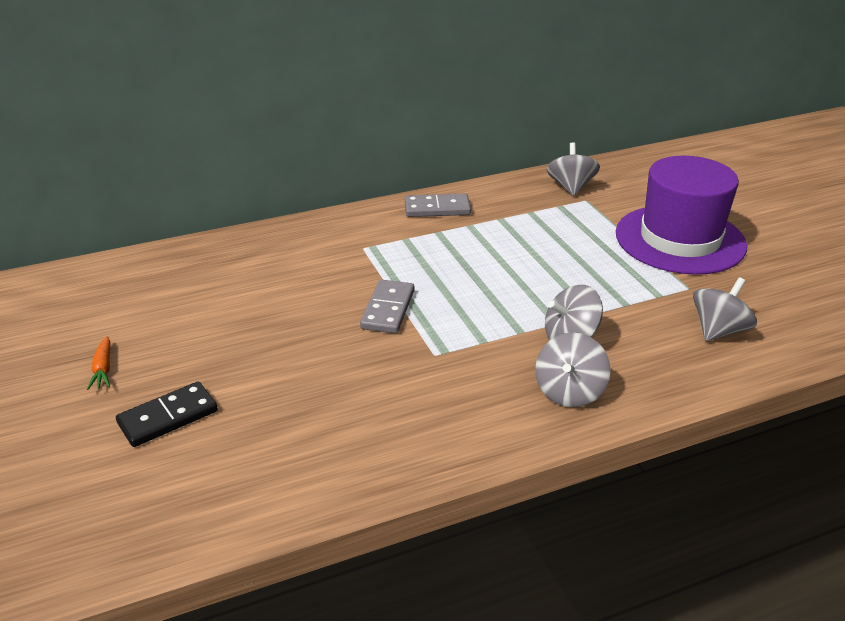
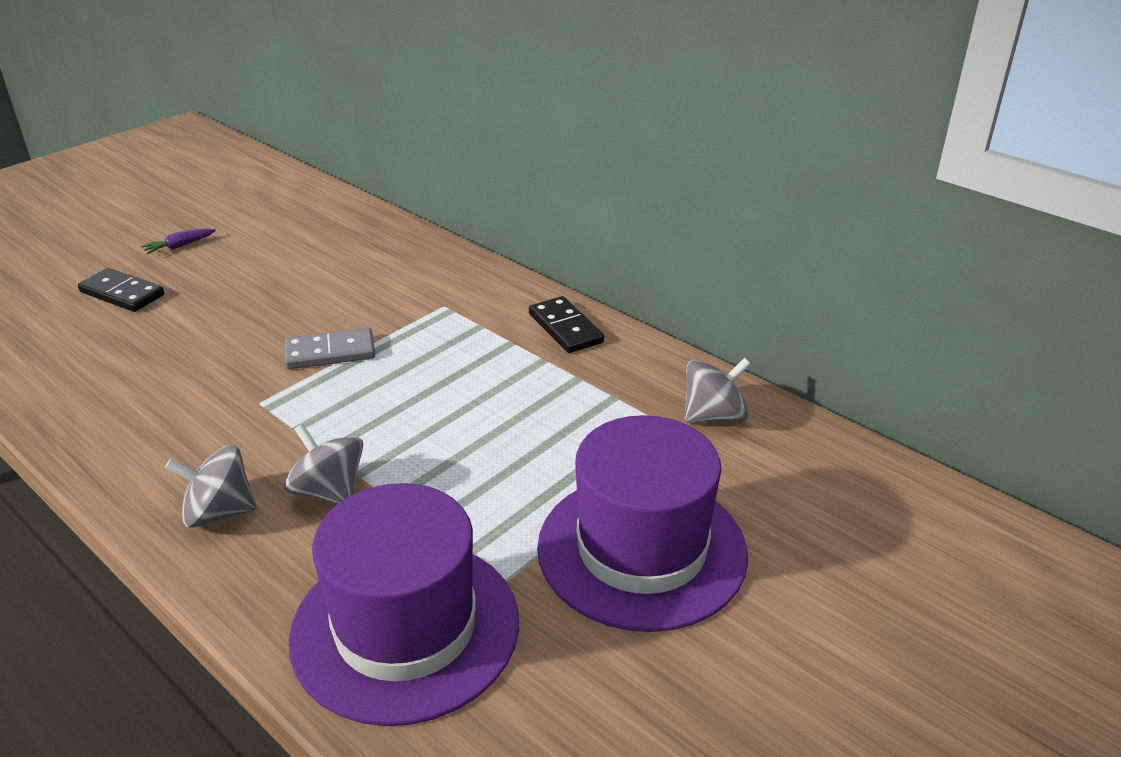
camera: 65 degrees right, 0 degrees up
orange carrot [87,336,110,390] -> purple carrot [141,229,216,254]
grey domino [405,194,471,217] -> black domino [529,296,604,353]
grey spinning top [693,277,757,341] -> purple hat [289,483,519,726]

